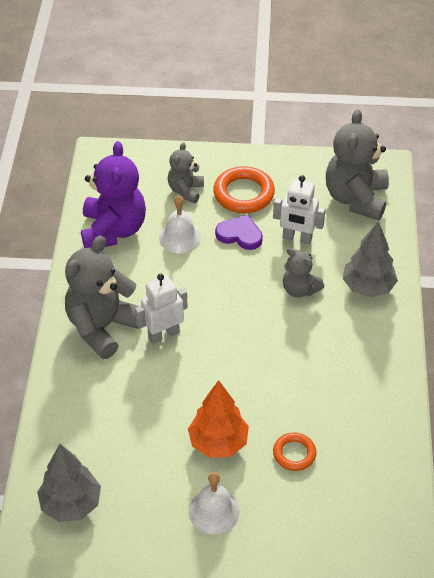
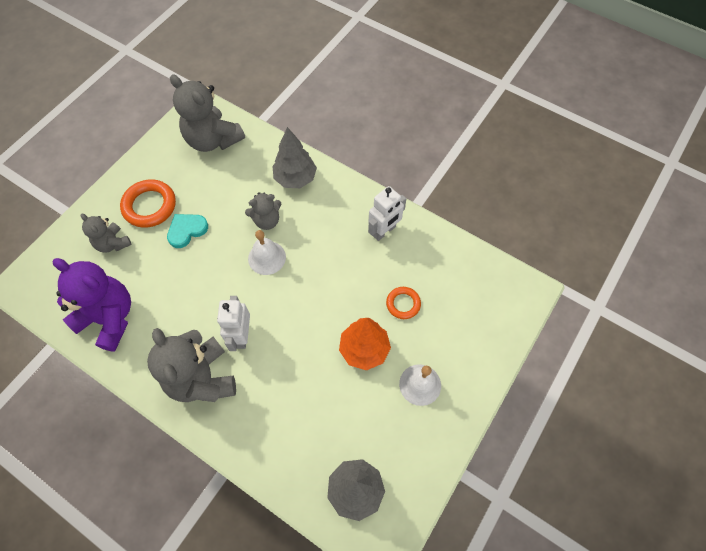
camera: 60 degrees left, 15 degrees up
white bell [159,195,201,253] -> white bell moved to [248,230,286,275]
purple heart [215,215,263,250] -> turquoise heart [167,214,208,248]
white robot [273,175,325,244] -> white robot moved to [368,186,407,241]

